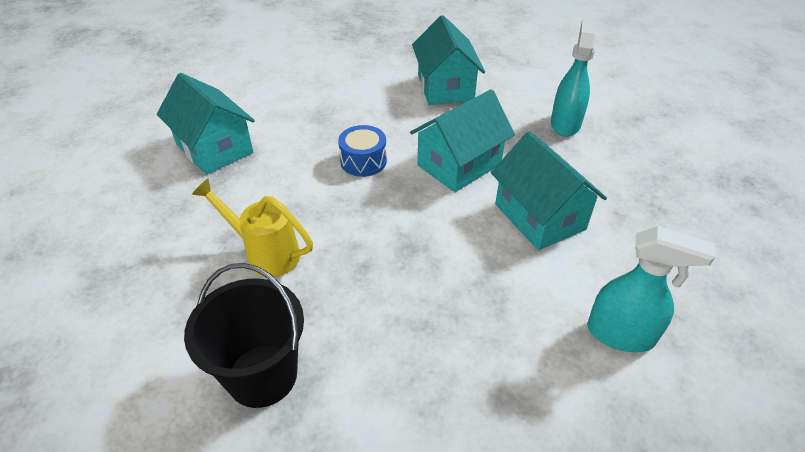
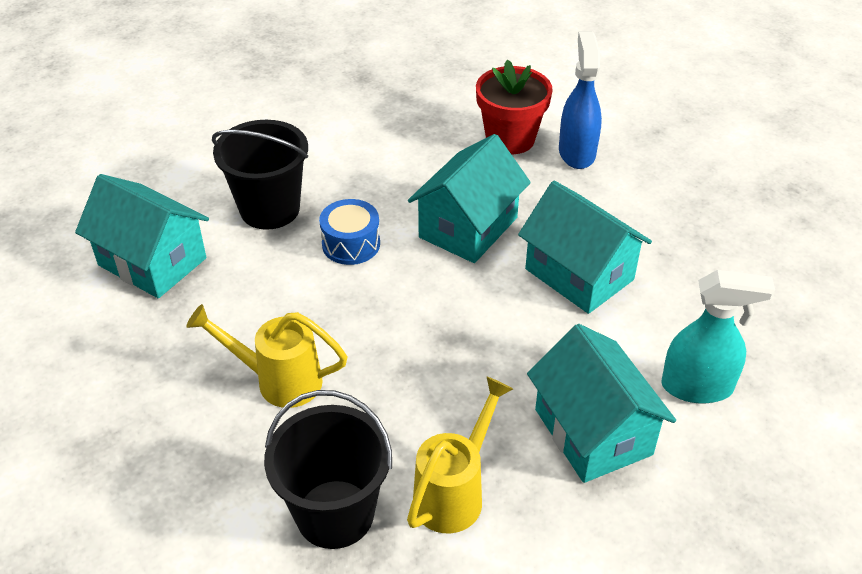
camera: 15 degrees left, 0 degrees up
turquoise house [412,15,485,105] -> turquoise house moved to [527,324,676,483]
turquoise spray bottle [551,20,596,137] -> blue spray bottle [559,31,602,169]
none -> black bucket [212,120,308,230]
none -> yellow watering can [407,376,513,533]
none -> red flower pot [476,59,553,154]

